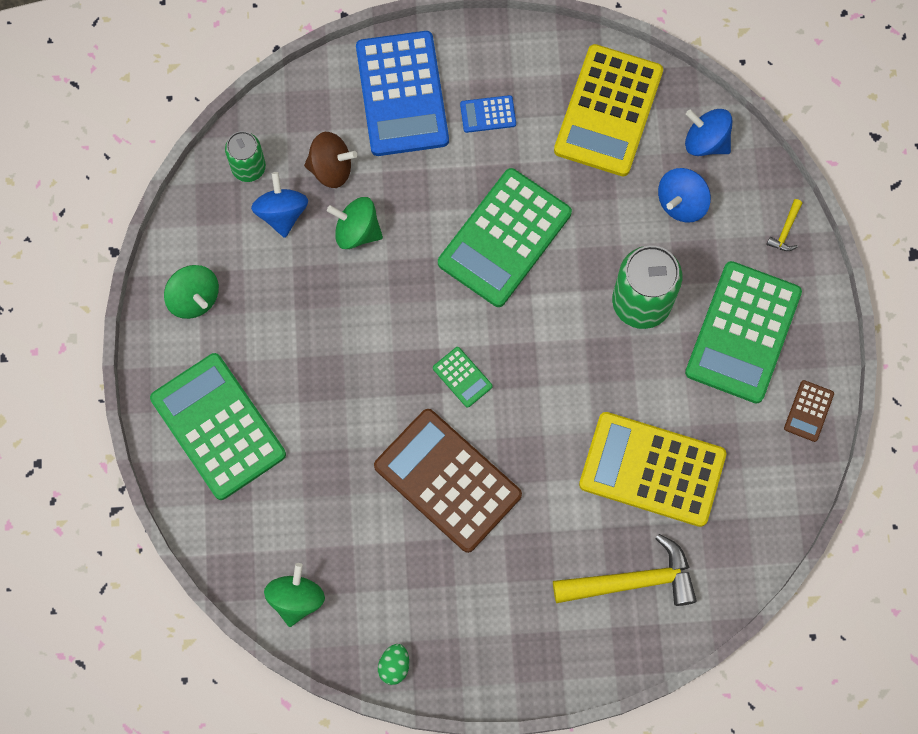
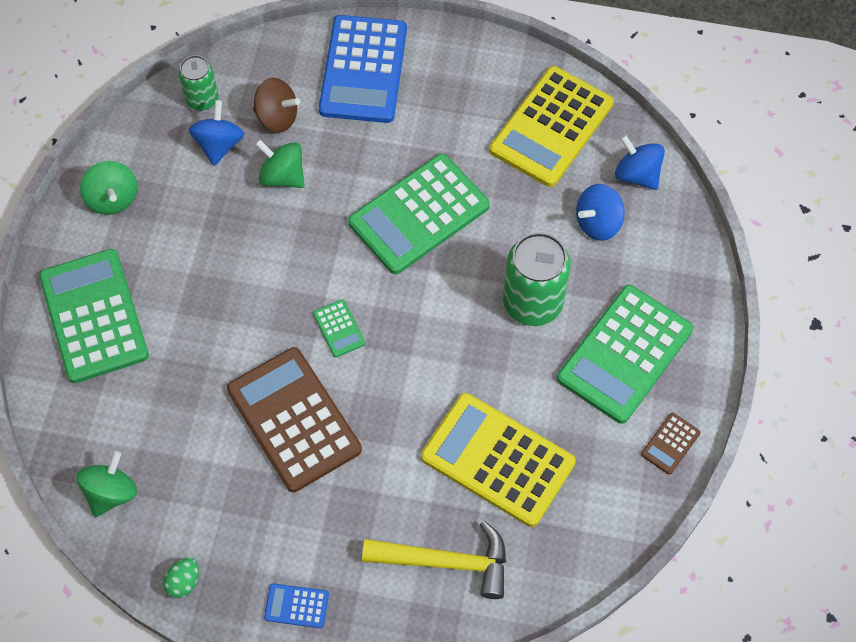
camera: 15 degrees right, 10 degrees down
blue calculator [460,95,516,133] -> blue calculator moved to [264,583,329,628]
yellow hammer [766,199,802,251] -> none

